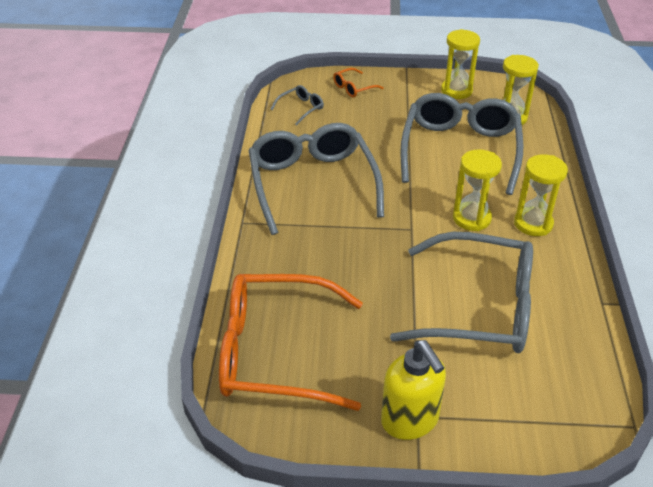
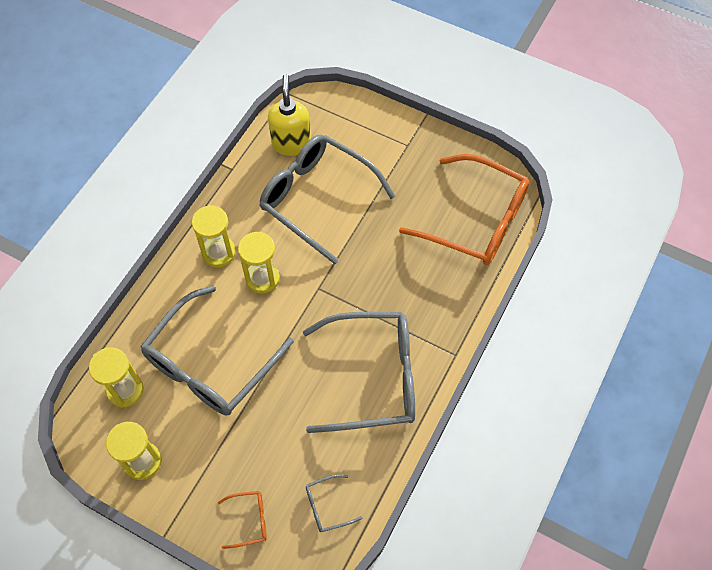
camera: 155 degrees left, 20 degrees up
grey glasses [249,123,384,235] -> grey glasses turned 105 degrees counterclockwise [303,312,415,433]
yellow soap dispenser [381,340,446,440] -> yellow soap dispenser moved to [268,74,311,156]

